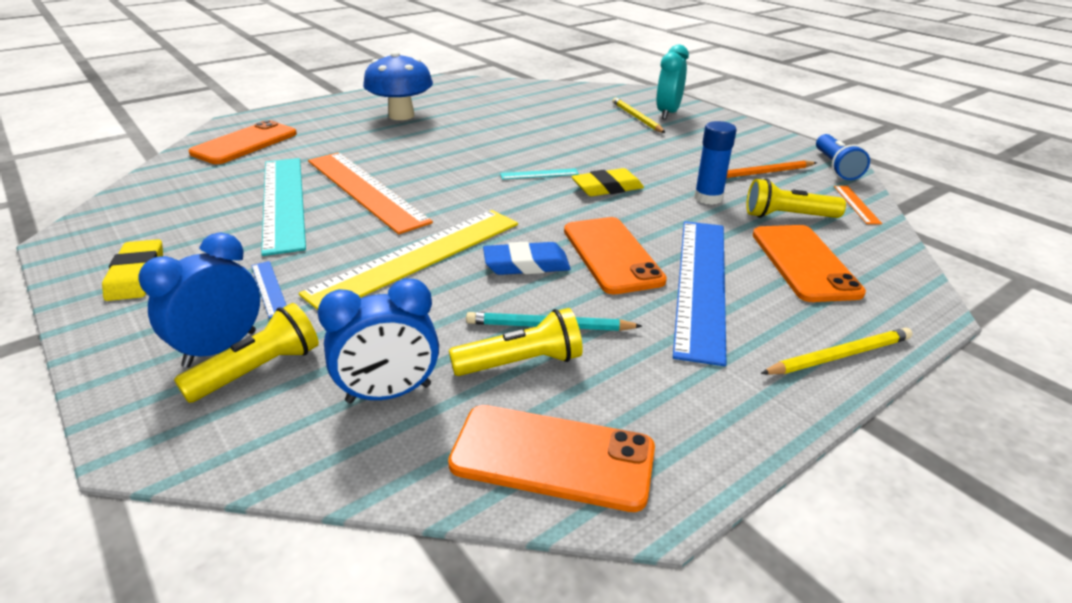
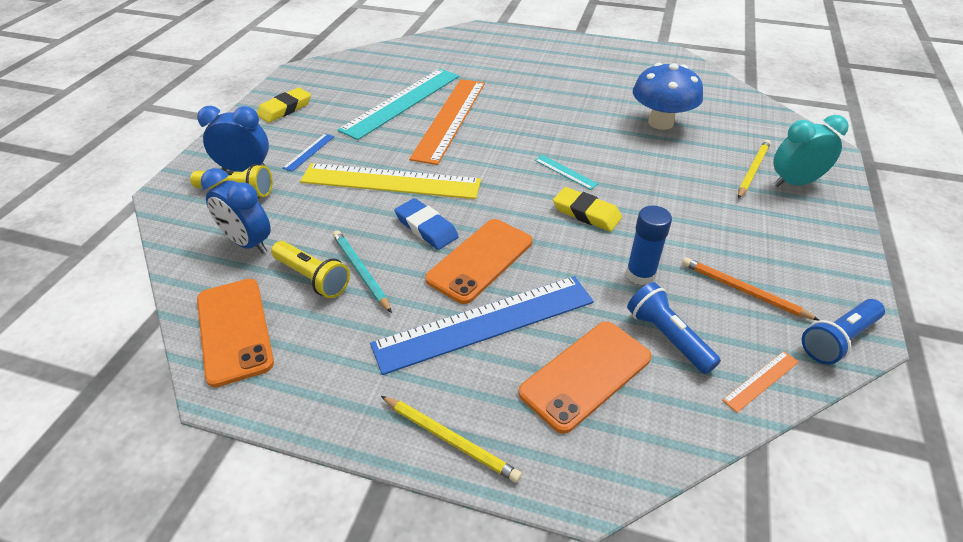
camera: 55 degrees right, 10 degrees up
orange phone [189,120,297,164] -> none
blue mushroom [363,51,433,120] -> blue mushroom moved to [633,63,703,130]
yellow flashlight [746,178,846,218] -> blue flashlight [627,282,721,374]

